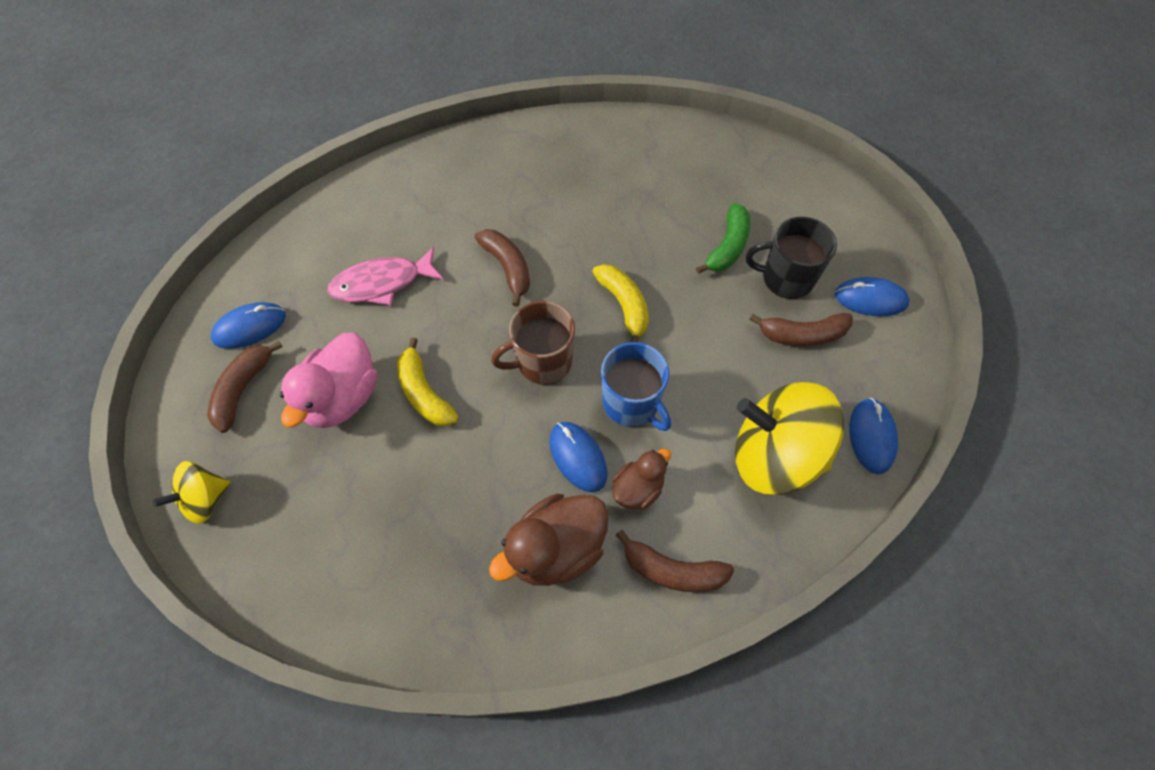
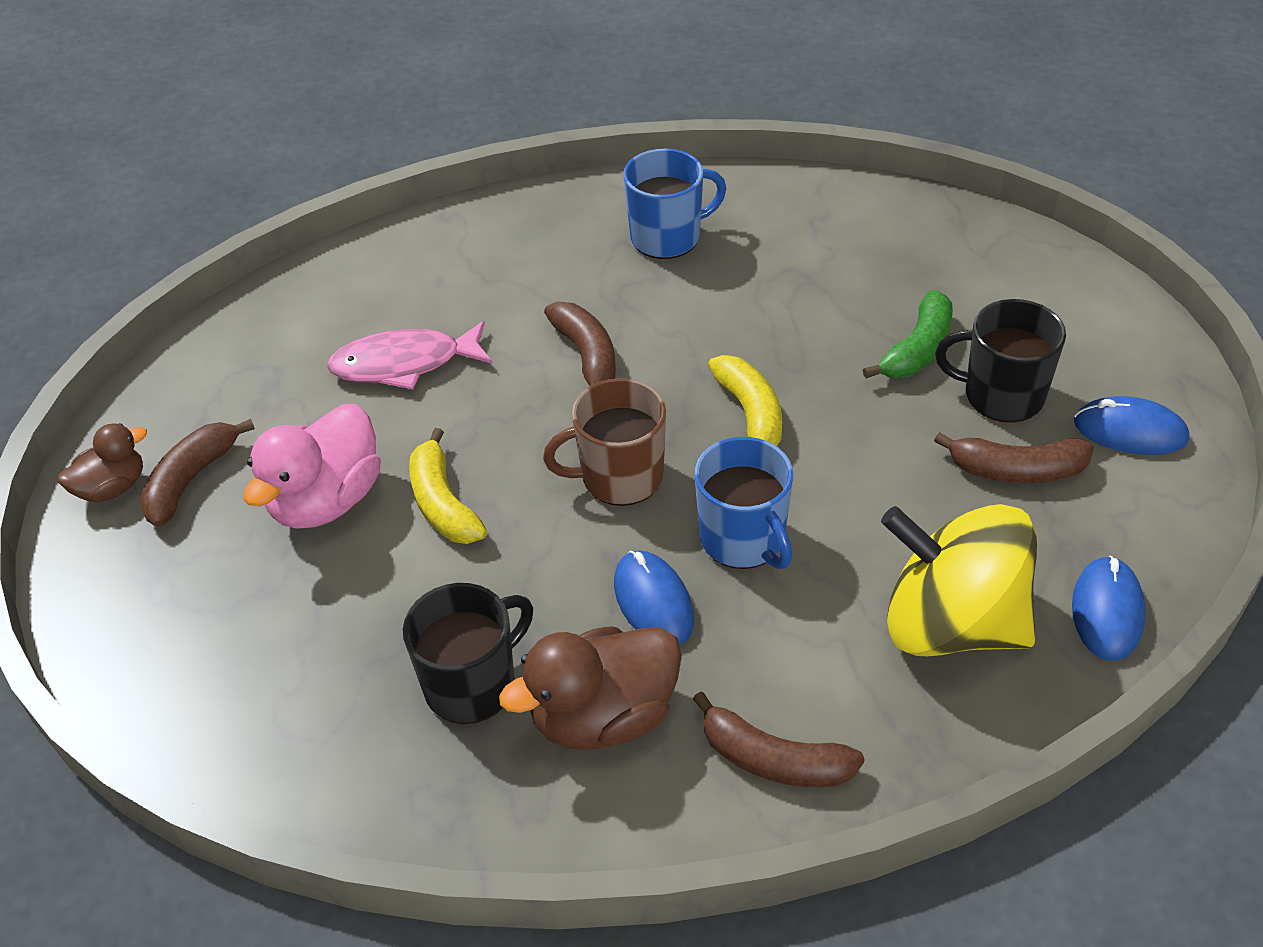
camera: 10 degrees right, 15 degrees down
yellow spinning top [153,461,230,524] -> none
blue mouse [211,302,286,349] -> none
brown duck [612,449,671,510] -> brown duck moved to [58,423,147,502]
none -> black mug [403,583,533,724]
none -> blue mug [623,149,727,259]

